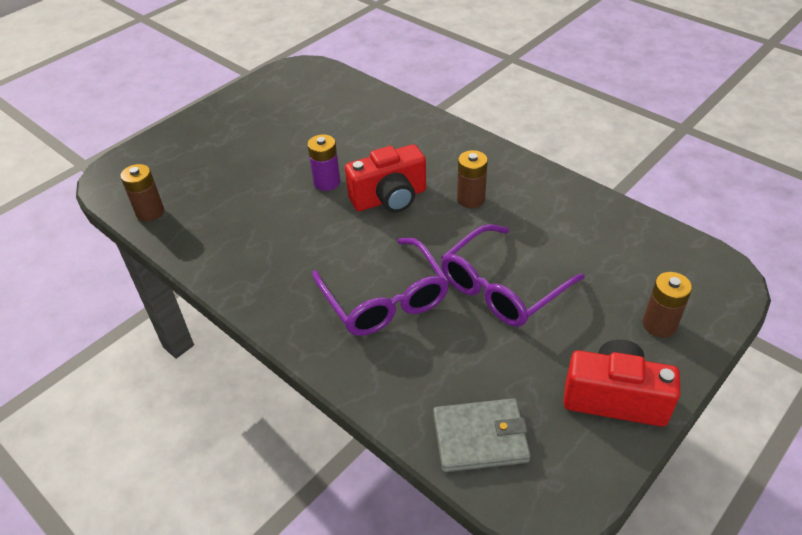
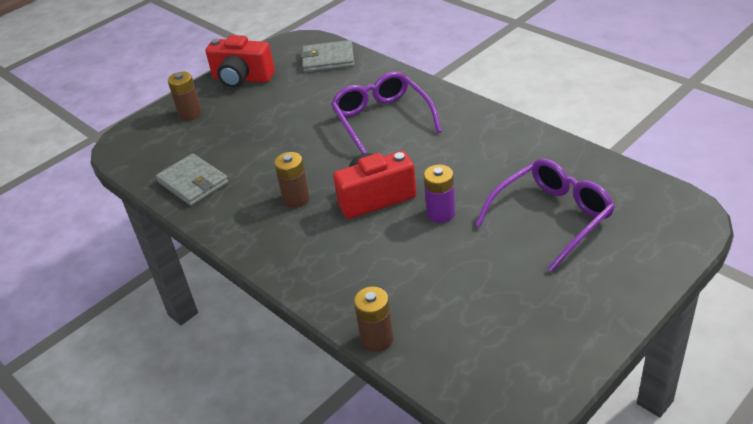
camera: 175 degrees left, 5 degrees down
brown battery [120,164,164,221] -> brown battery moved to [354,287,393,352]
purple glasses [441,224,585,327] -> purple glasses moved to [475,159,615,272]
none -> grey wallet [156,153,228,206]

